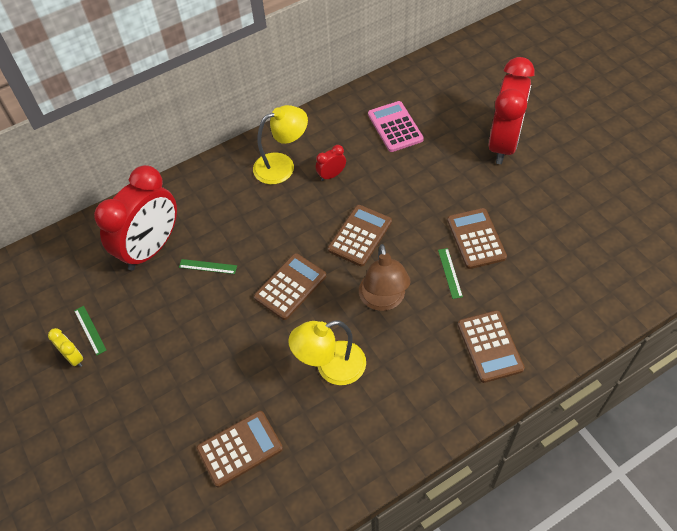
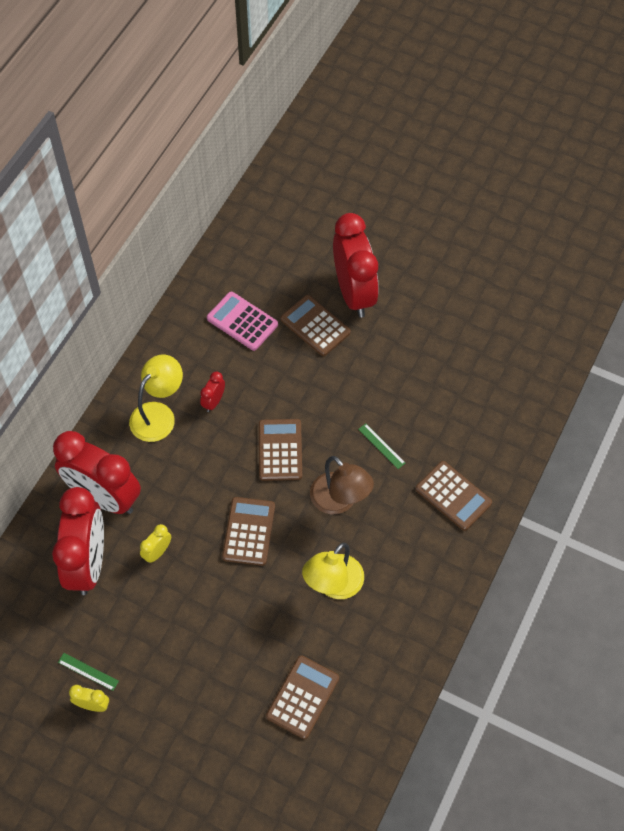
camera: 35 degrees left, 5 degrees up
green ruler [179,259,237,274] -> yellow clock [140,524,171,563]
brown calculator [447,208,507,269] -> brown calculator moved to [280,295,351,356]
none -> red clock [53,431,141,514]

